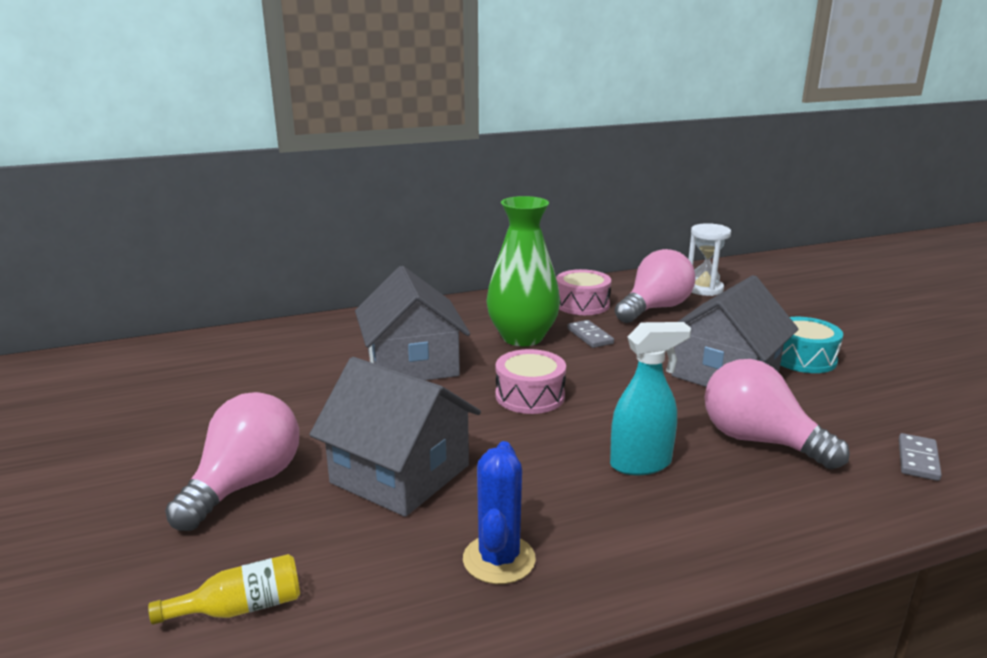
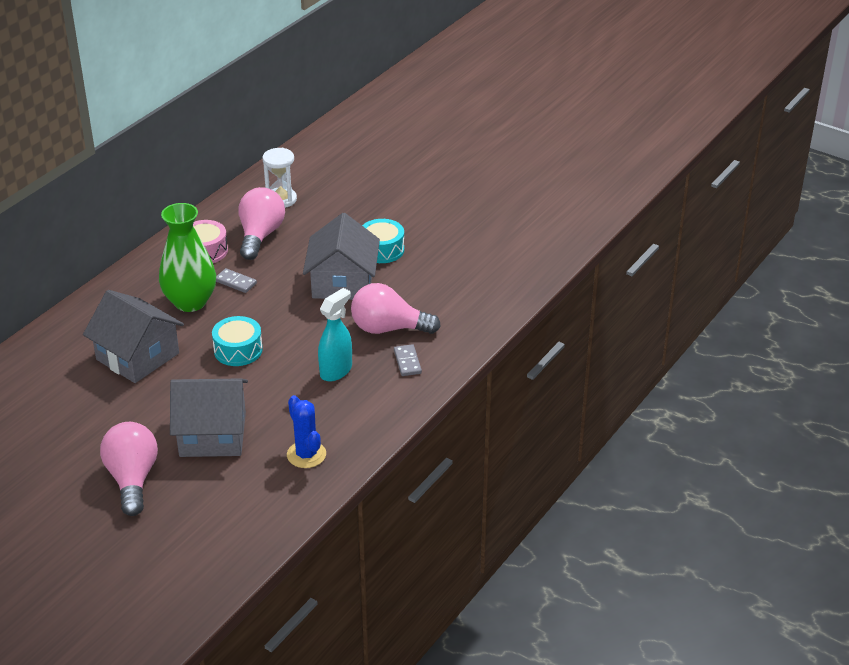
camera: 35 degrees left, 15 degrees up
yellow bottle [148,554,300,625] -> none
pink drum [496,349,566,414] -> turquoise drum [212,316,263,366]
grey domino [899,433,942,481] -> grey domino moved to [394,344,422,376]

